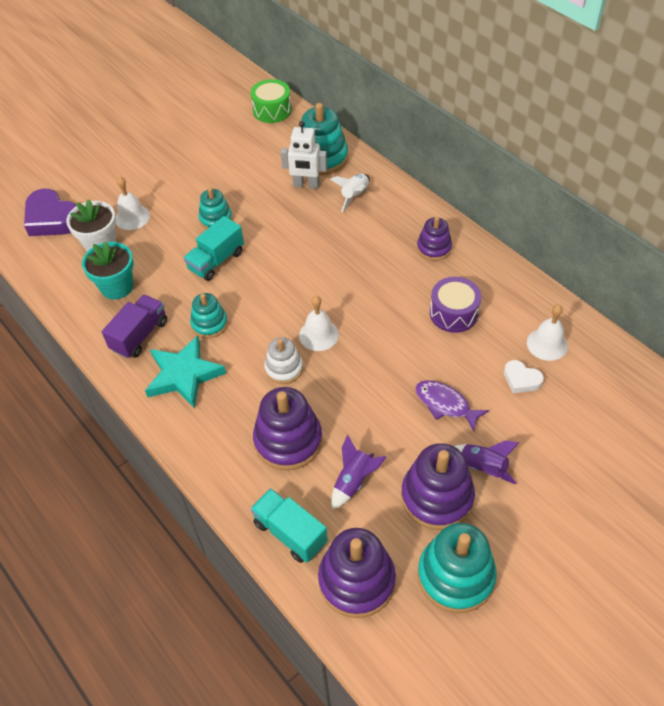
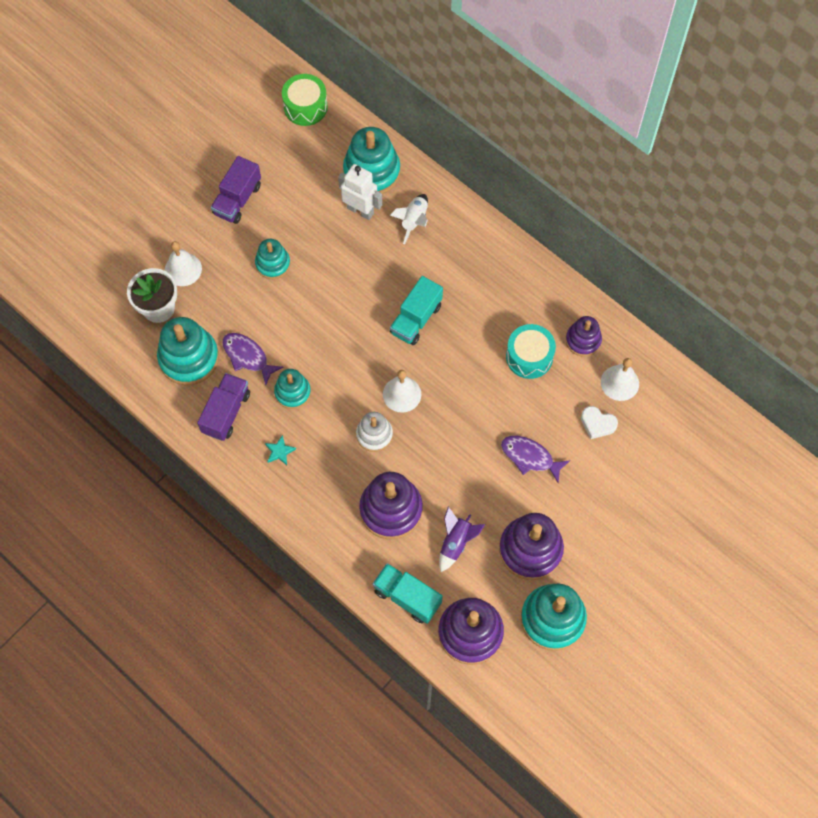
camera: 10 degrees left, 15 degrees up
purple heart [24,189,76,236] -> none
turquoise flower pot [82,241,134,300] -> turquoise stacking toy [157,317,219,386]
turquoise star [145,335,226,409] -> turquoise star [265,435,296,465], size x0.41
turquoise truck [184,216,244,281] -> turquoise truck moved to [390,276,443,345]
white robot [281,121,327,189] -> white robot turned 150 degrees counterclockwise [338,164,383,220]
purple stacking toy [417,217,452,261] -> purple stacking toy moved to [566,316,602,357]
purple drum [430,277,481,333] -> turquoise drum [506,324,556,379]
purple rocket [454,440,519,484] -> none
none -> purple truck [211,156,261,224]
none -> purple fish [222,333,283,385]

